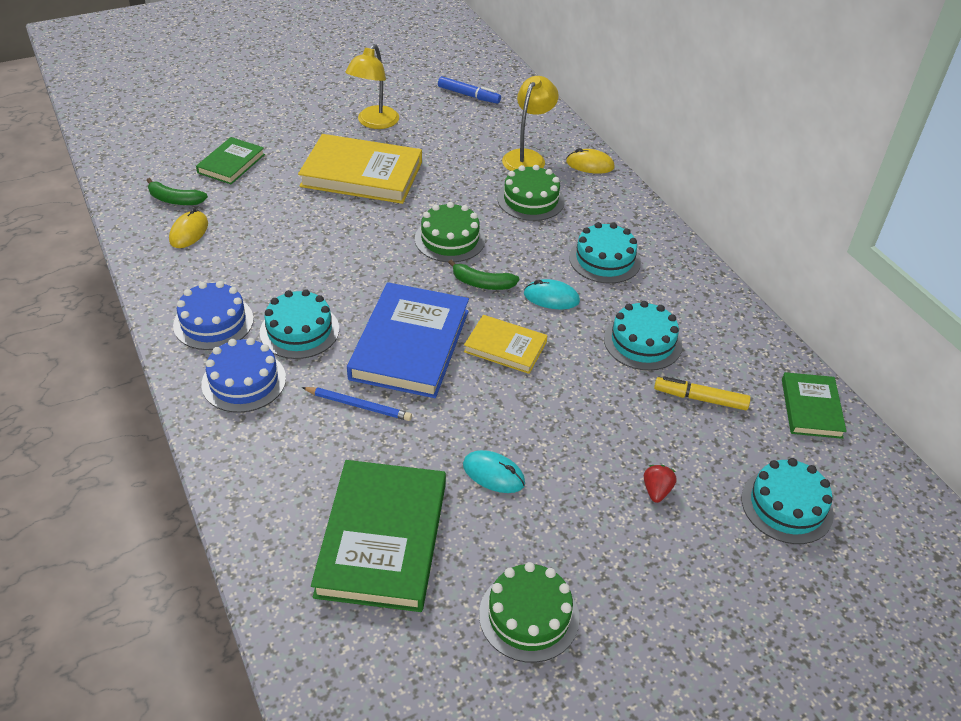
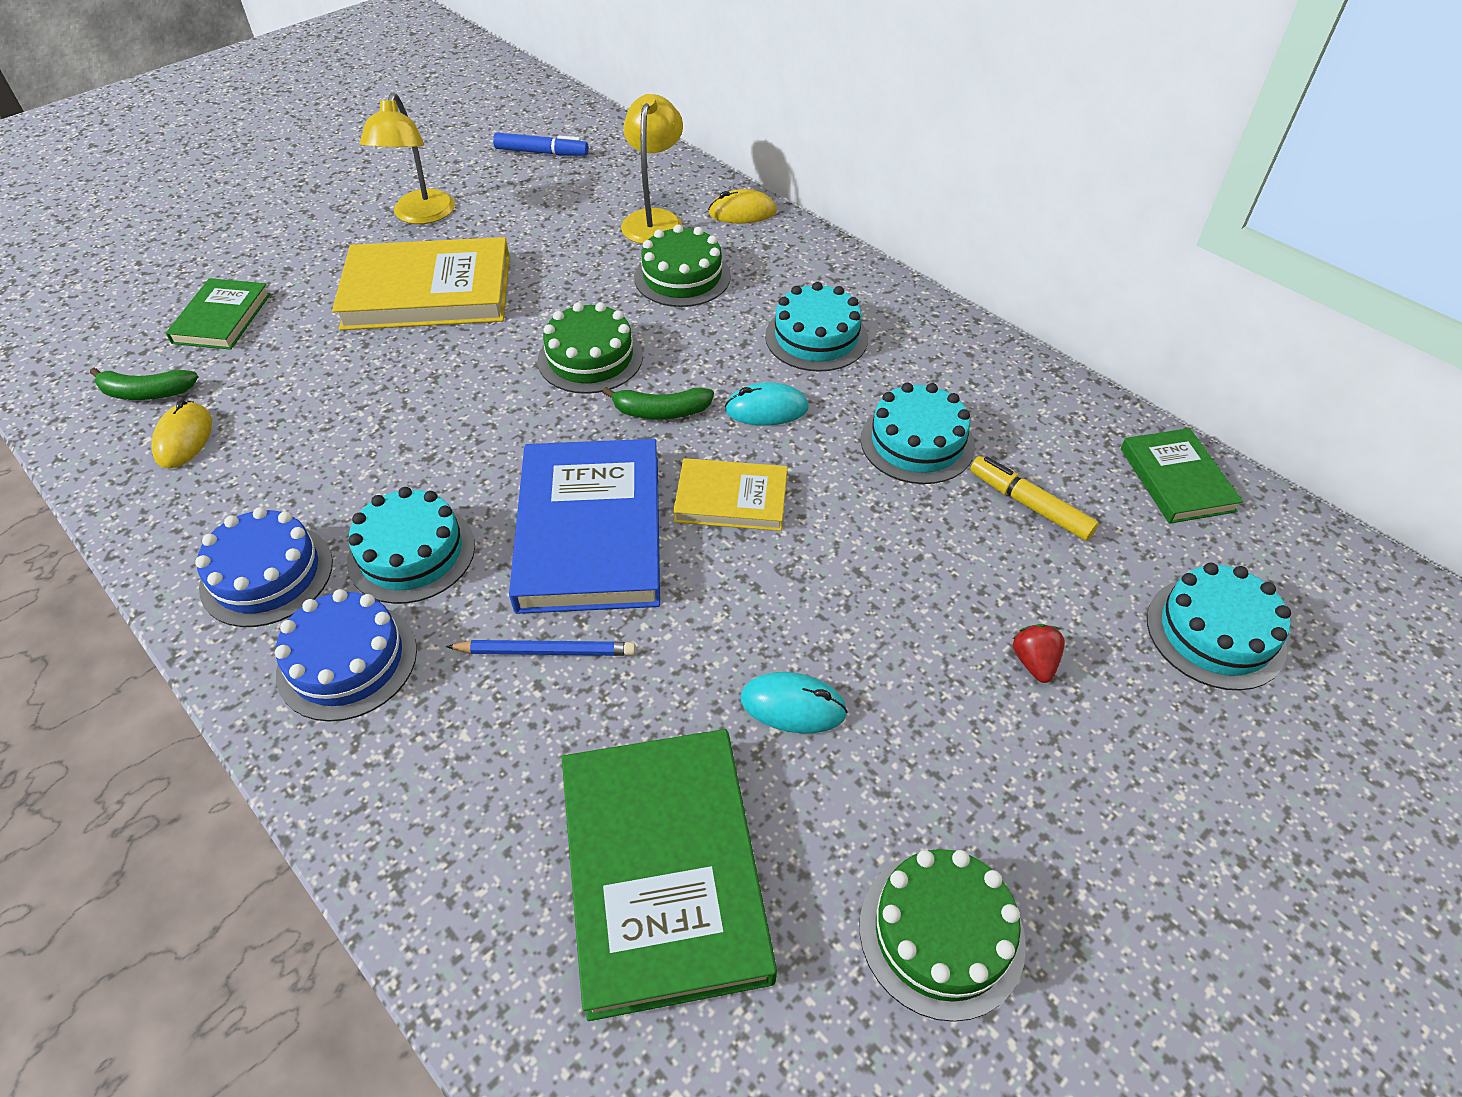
camera: 15 degrees left, 5 degrees up
yellow marker [654,376,751,410] -> yellow marker turned 45 degrees clockwise [970,456,1099,541]

